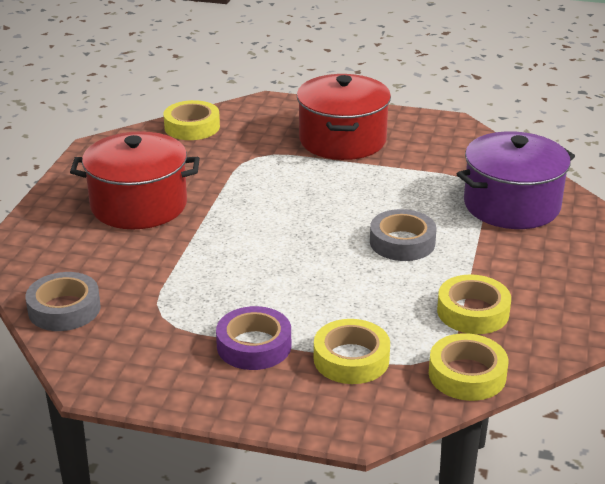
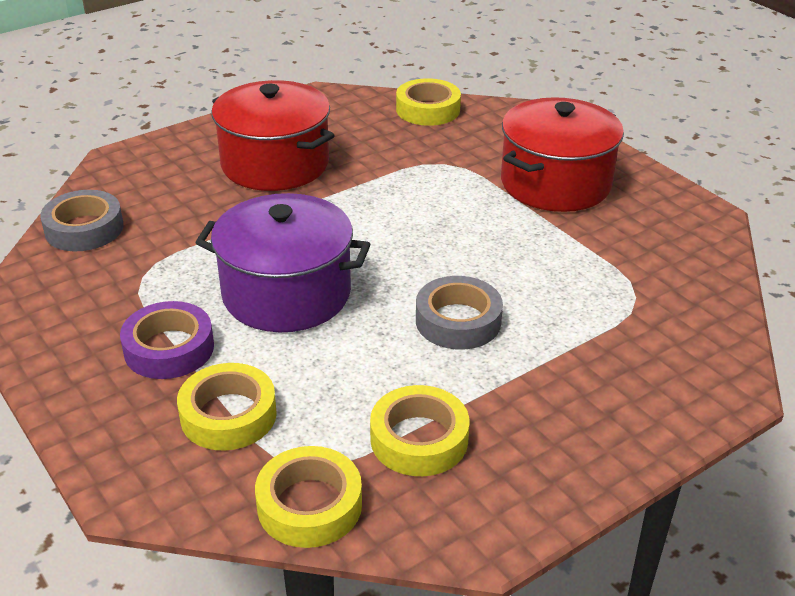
camera: 40 degrees right, 5 degrees up
purple pot [457,131,575,229] -> purple pot moved to [195,193,371,332]

